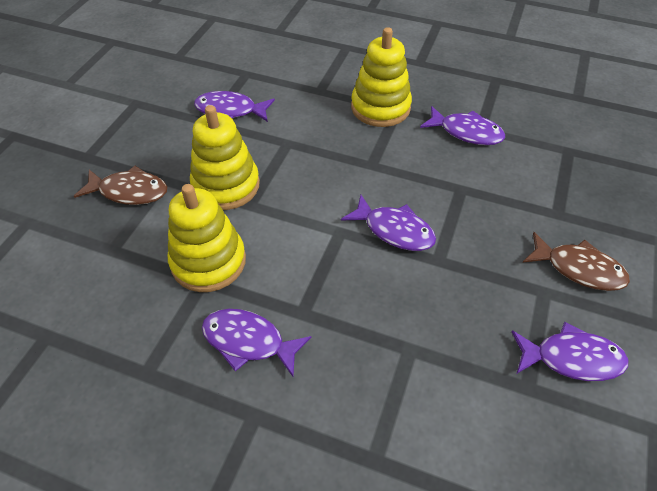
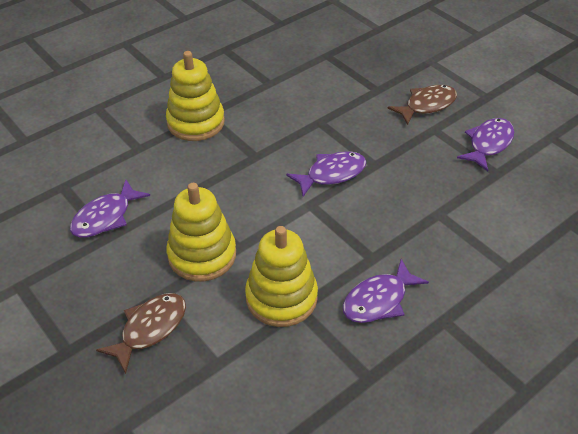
camera: 60 degrees left, 5 degrees down
purple fish [420,106,505,145] -> none

